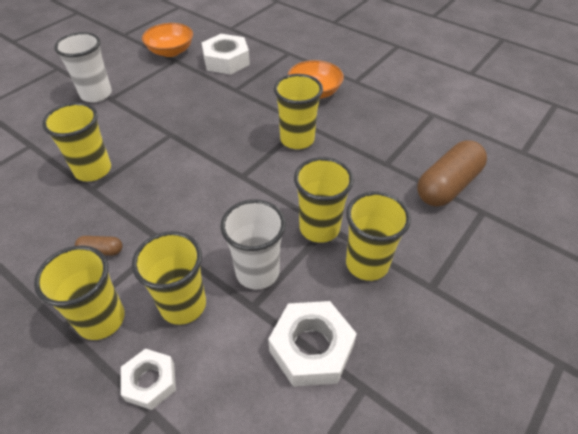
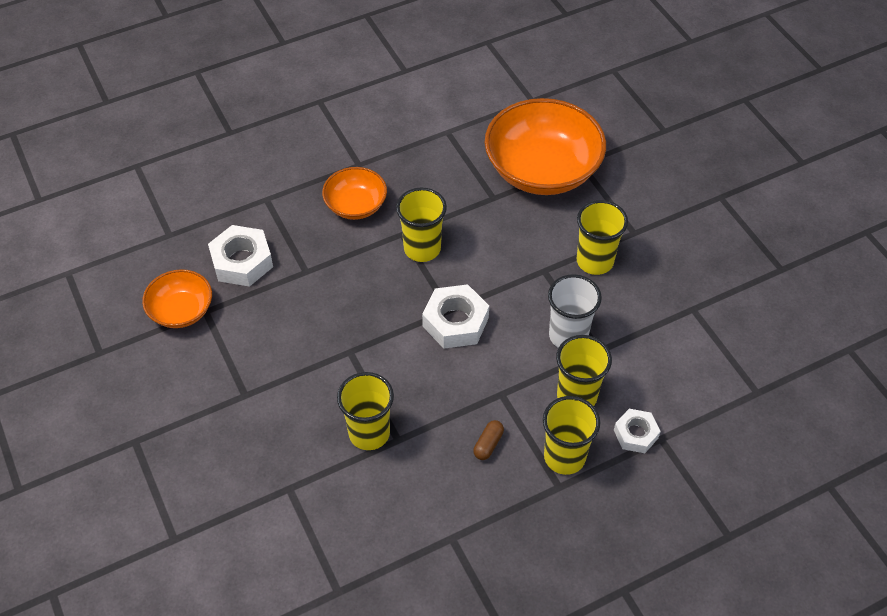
camera: 65 degrees left, 5 degrees up
white cup [54,32,112,102] -> none
white nut [268,301,357,387] -> white nut moved to [422,284,489,349]
yellow cup [294,157,354,243] -> none
brown capsule [417,140,487,207] -> orange bowl [484,98,606,195]

